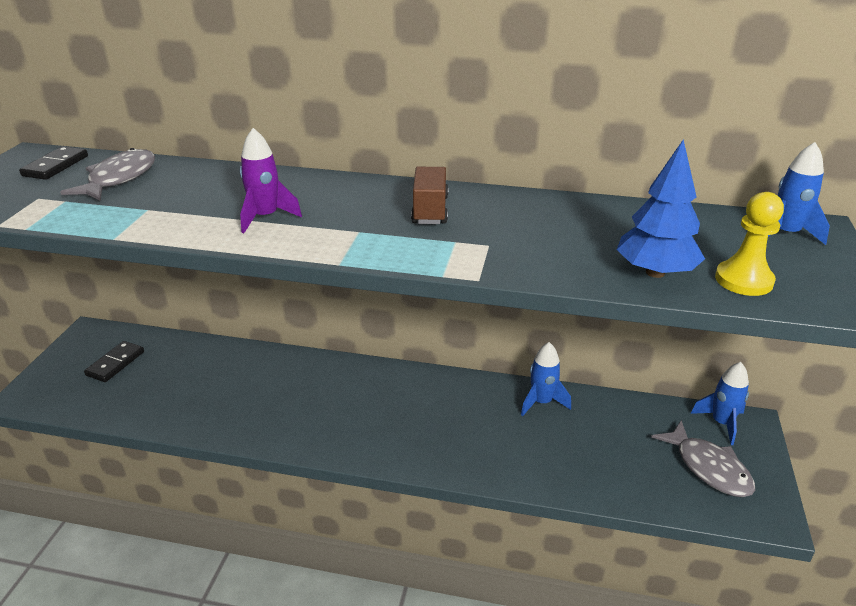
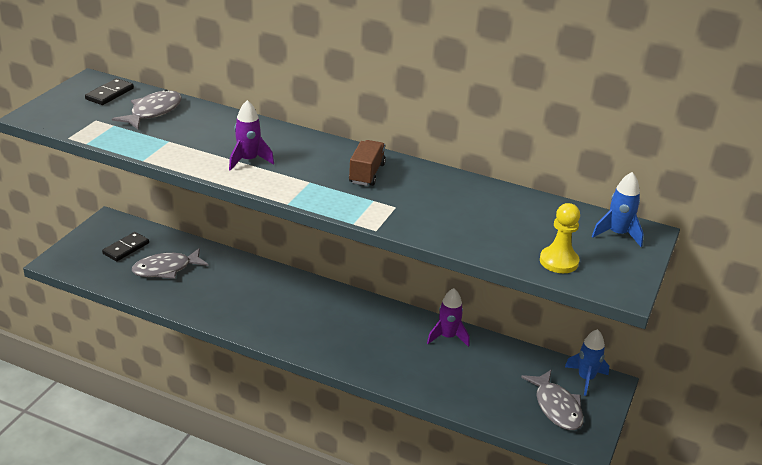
camera: 10 degrees right, 0 degrees up
blue rocket [521,342,571,416] -> purple rocket [427,288,470,347]
blue tree [617,140,705,278] -> none
none -> grey fish [132,248,208,279]

